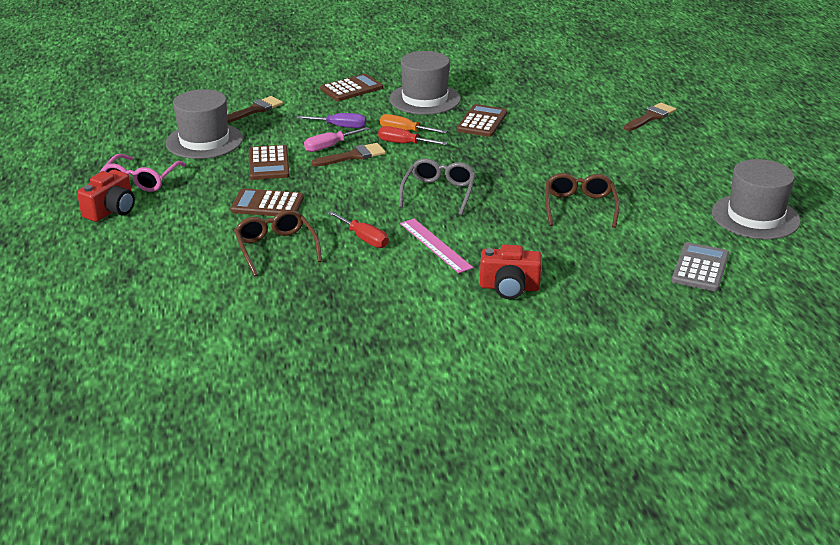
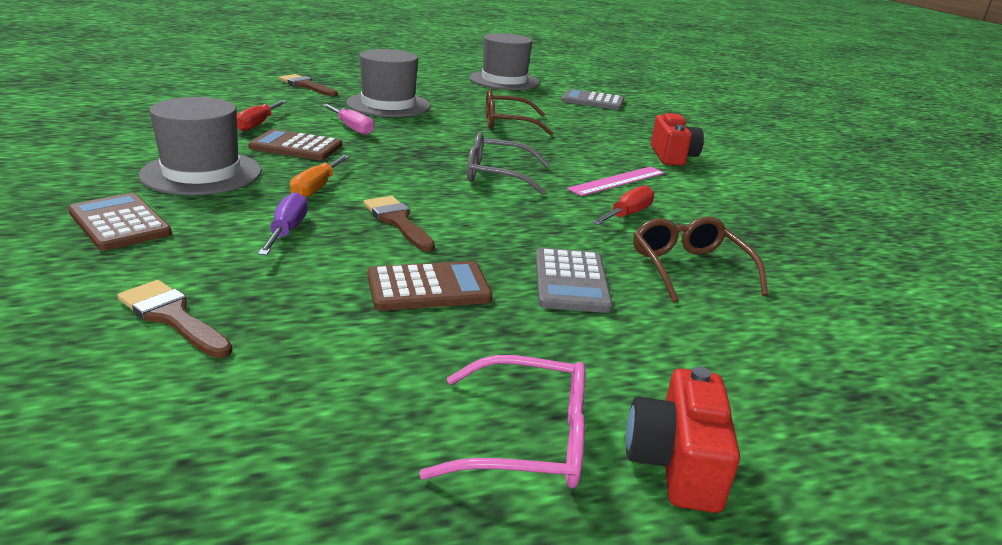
camera: 100 degrees left, 5 degrees down
red camera [77,170,135,222] -> red camera turned 105 degrees counterclockwise [626,366,740,513]
grey hat [166,89,243,159] -> grey hat moved to [346,49,430,117]
brown calculator [230,188,304,216] -> grey calculator [535,248,613,313]
brown glasses [234,210,322,276] -> brown glasses turned 105 degrees clockwise [633,216,769,303]
pink screwdriver [304,127,369,152] -> pink screwdriver moved to [322,104,374,135]
red screwdriver [378,126,448,145] -> red screwdriver moved to [237,100,287,131]

